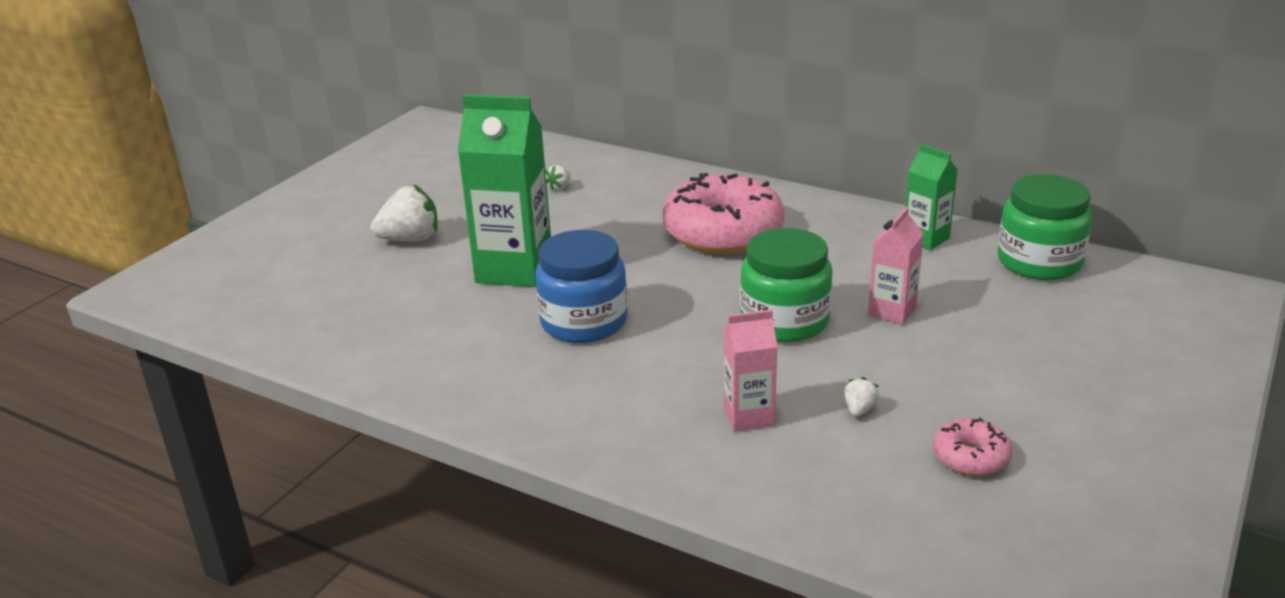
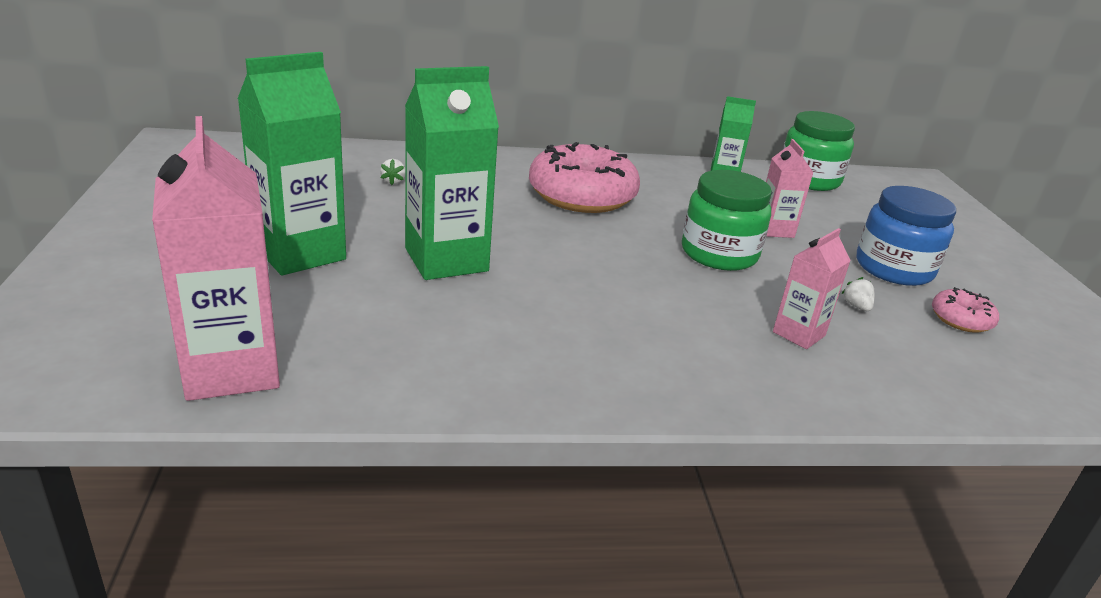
camera: 40 degrees left, 0 degrees up
white strawberry [371,184,438,241] -> green carton [238,52,346,275]
blue jar [535,230,627,343] -> blue jar moved to [857,186,956,286]
none -> pink carton [152,116,280,401]

